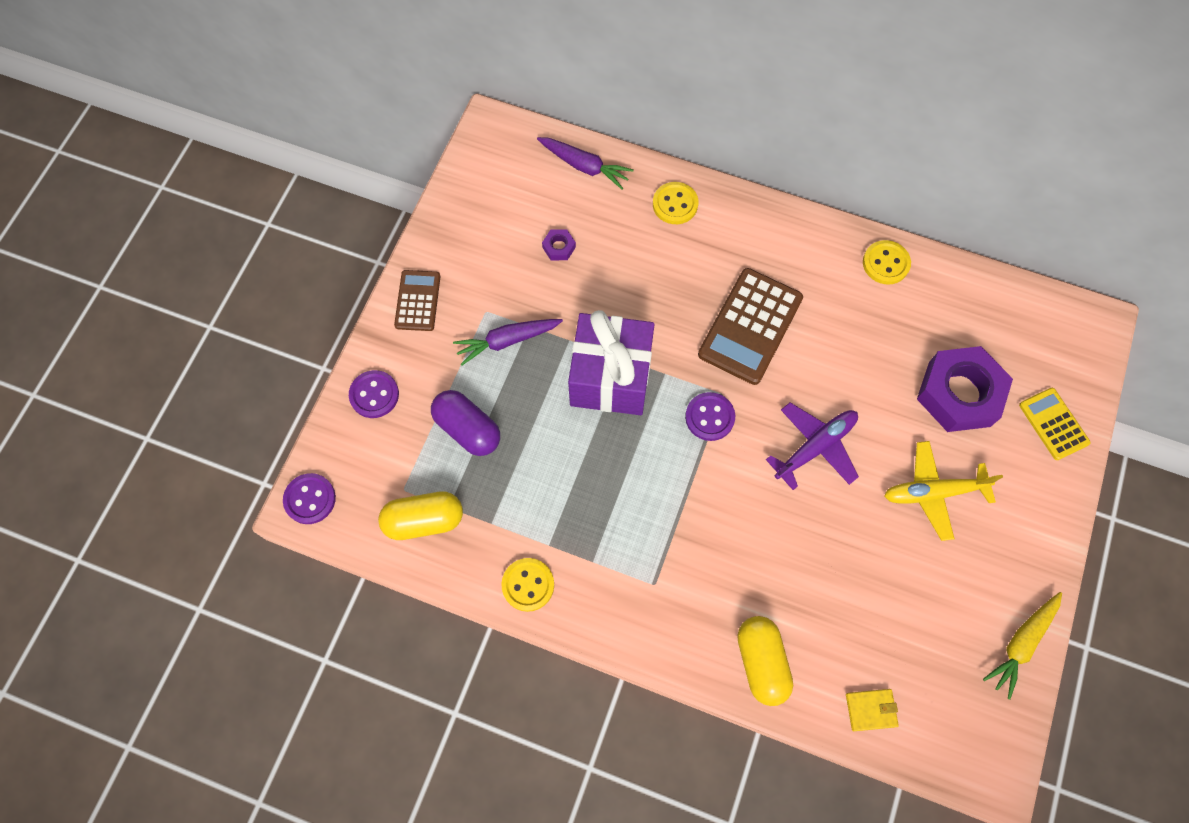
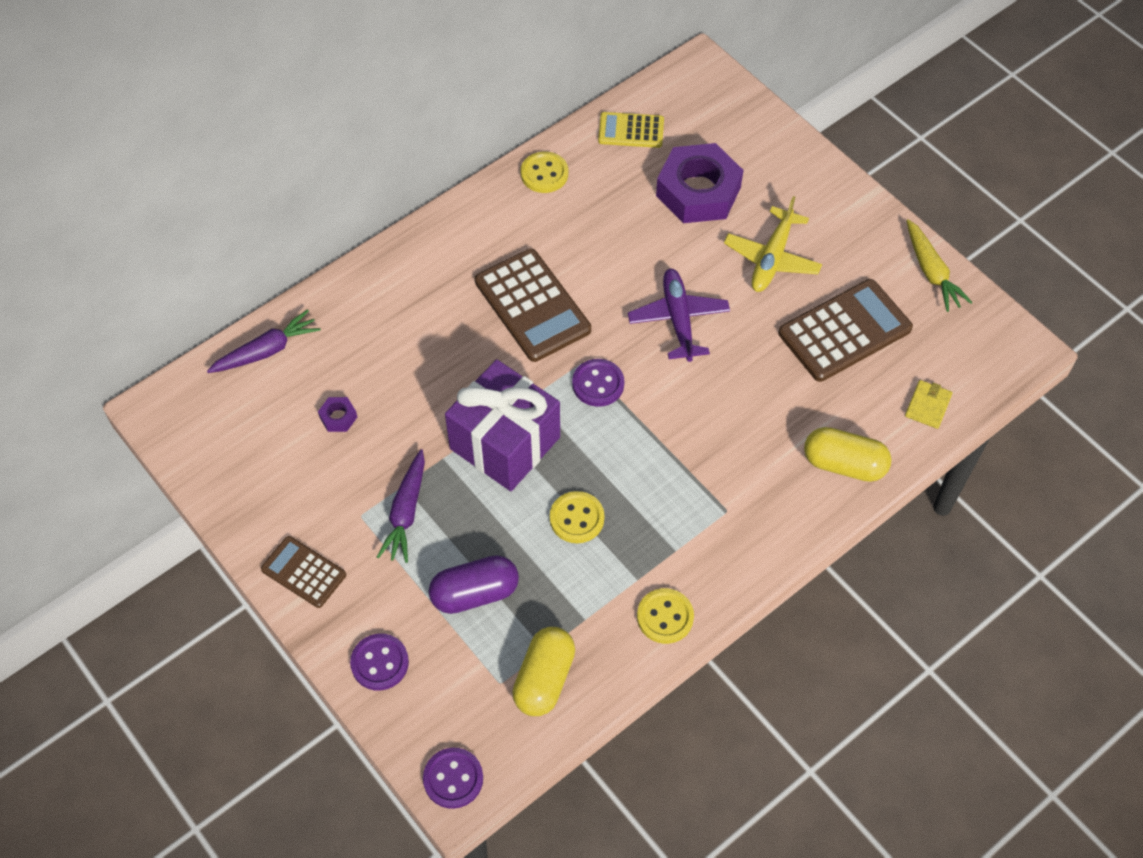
camera: 60 degrees left, 10 degrees down
yellow button [653,182,698,224] -> yellow button moved to [550,491,605,543]
yellow calculator [1019,388,1091,460] -> yellow calculator moved to [598,112,664,148]
none -> brown calculator [778,279,913,382]

